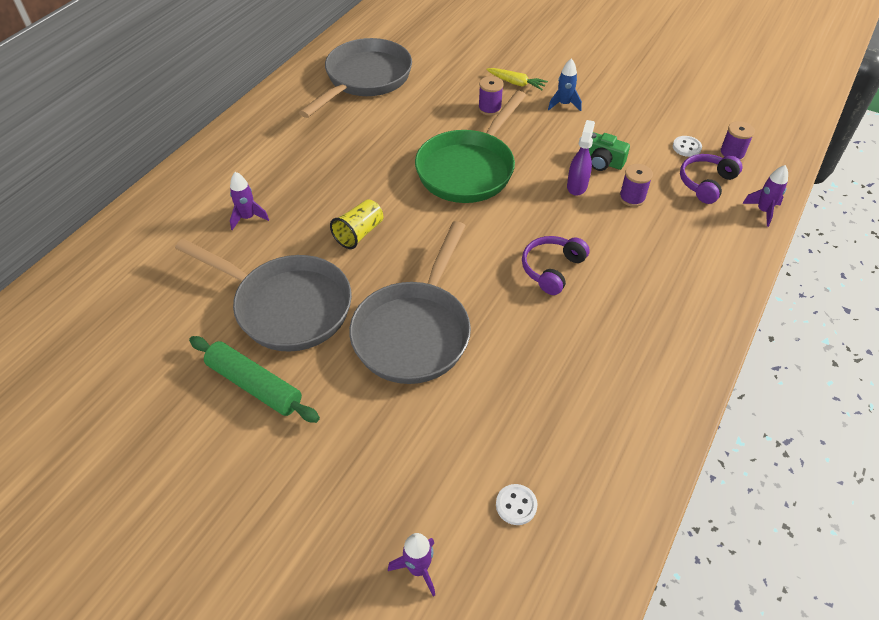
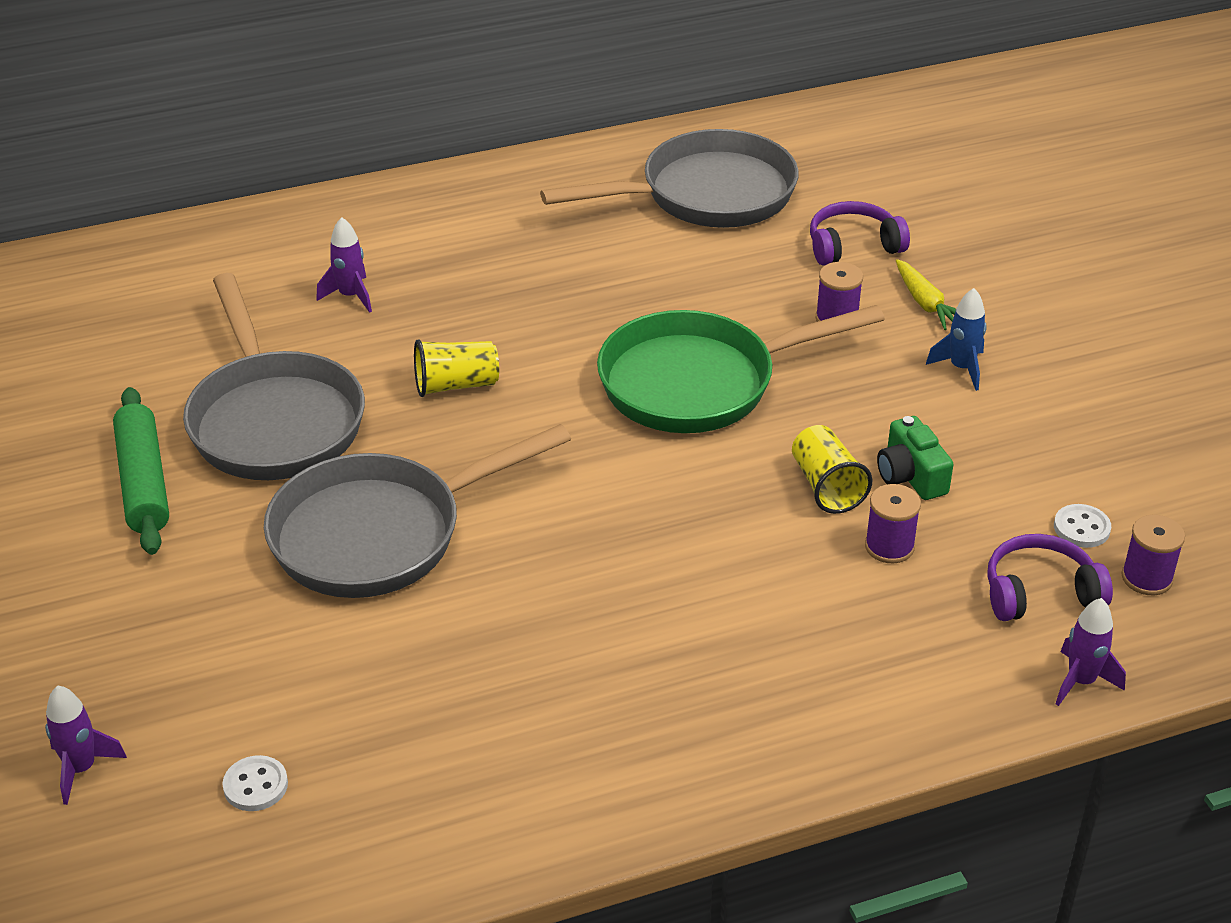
camera: 40 degrees right, 10 degrees down
purple headphones [522,236,590,295] -> purple headphones moved to [810,201,910,266]
purple spray bottle [567,120,595,196] -> yellow cup [792,425,872,514]

